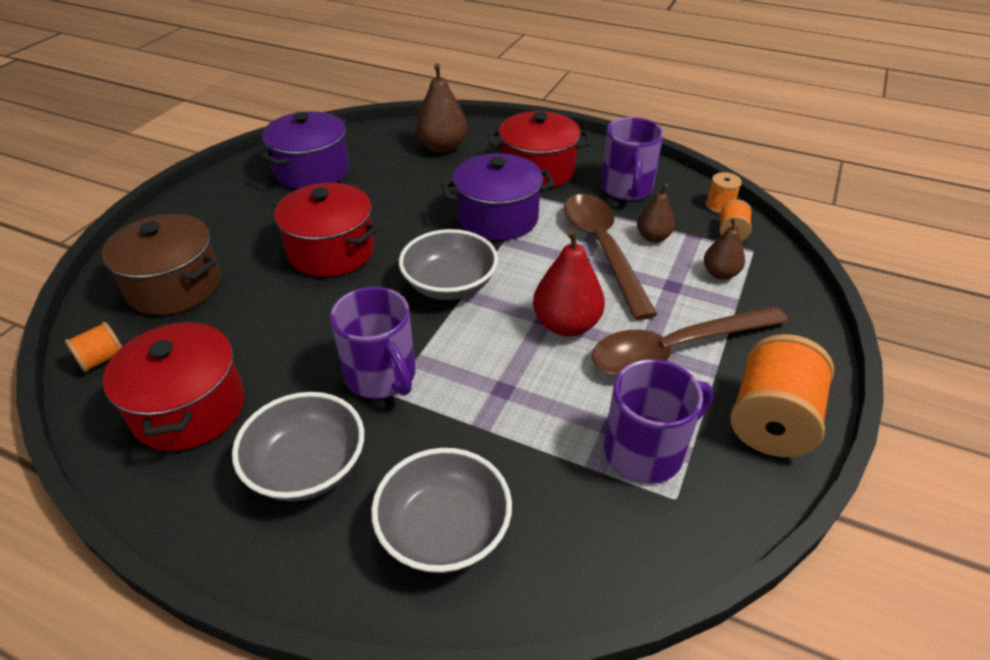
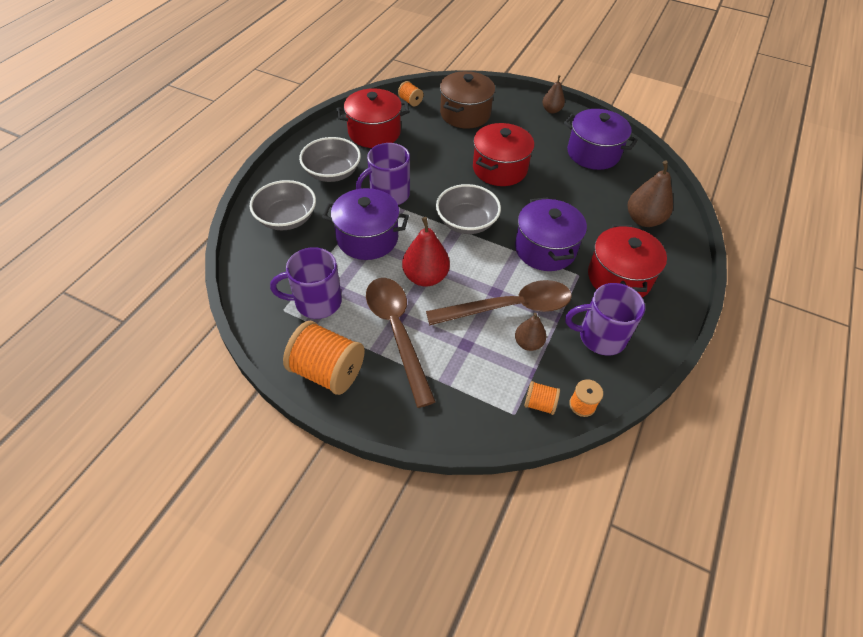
camera: 90 degrees right, 10 degrees up
purple mug [604,359,714,484] -> purple mug turned 105 degrees clockwise [270,247,342,319]
brown pear [704,218,745,280] -> brown pear moved to [542,75,565,114]
none -> purple pot [322,188,409,260]

